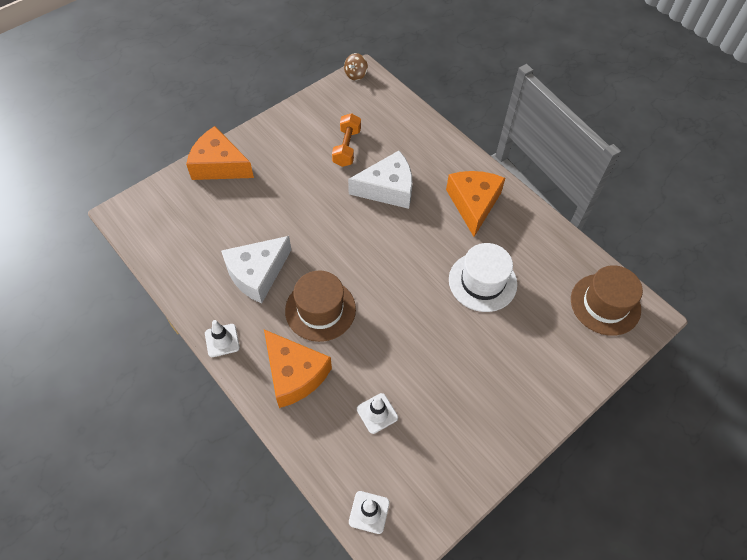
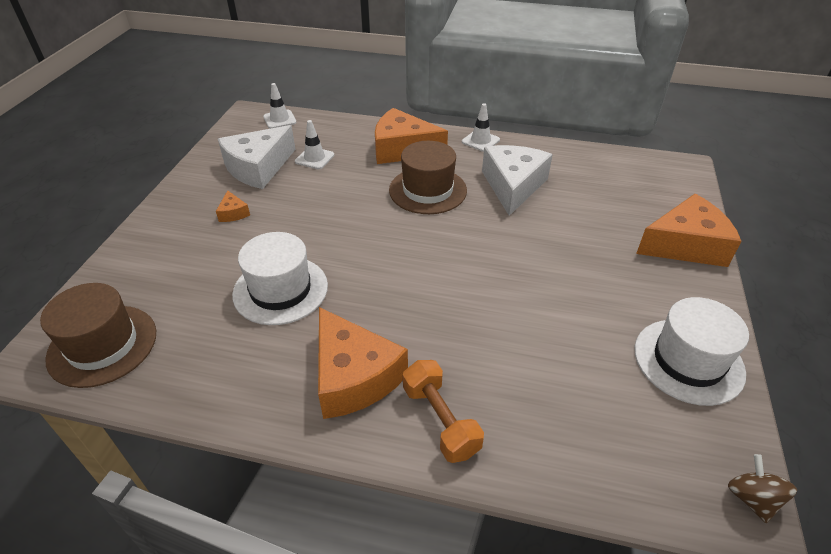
camera: 145 degrees right, 15 degrees down
orange dumbbell [332,113,361,167] -> orange dumbbell moved to [403,360,484,463]
white cheese [348,151,413,209] -> white cheese moved to [218,125,296,189]
none -> orange cheese [216,190,250,222]
none -> white hat [634,297,749,406]

